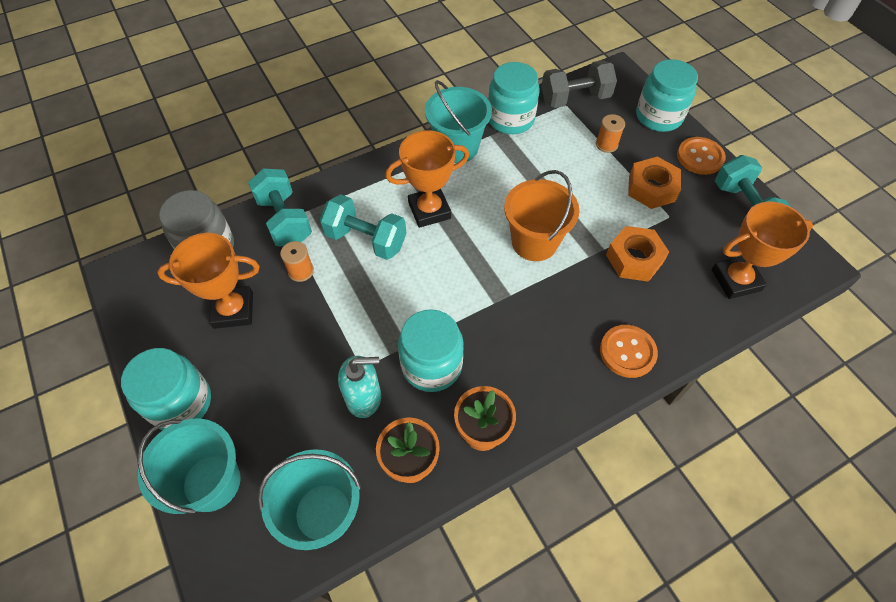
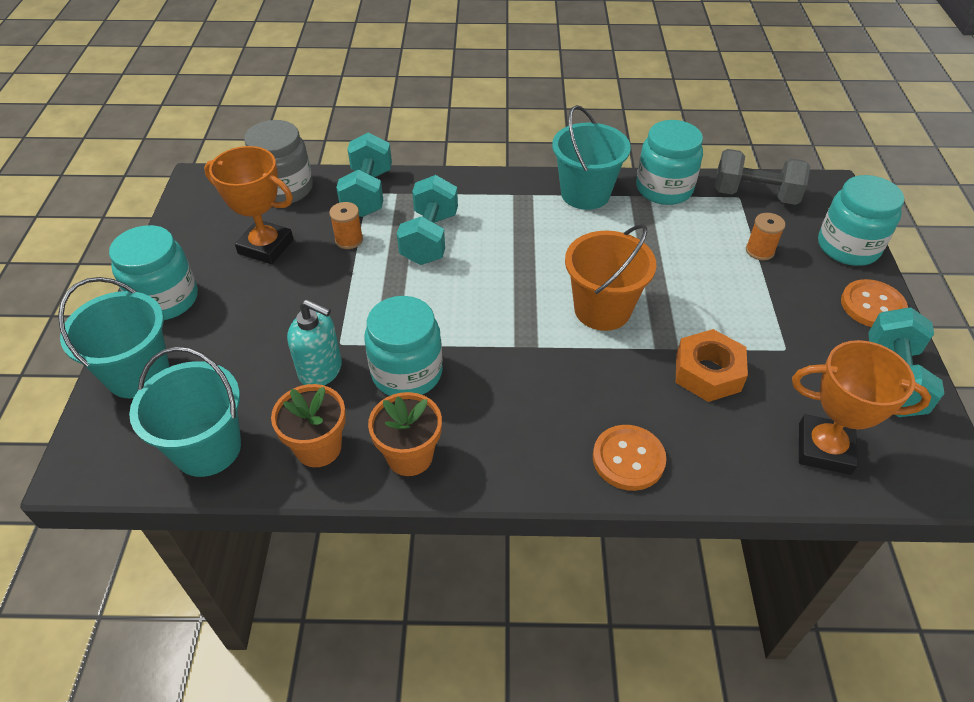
camera: 30 degrees right, 10 degrees down
turquoise dumbbell [320,194,407,260] -> turquoise dumbbell turned 45 degrees clockwise [397,175,458,265]
orange trophy [385,131,469,228] -> none
orange nut [628,156,681,209] -> none

